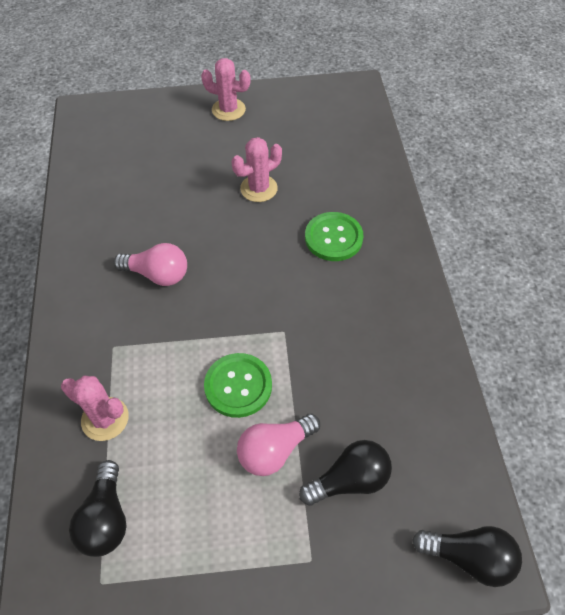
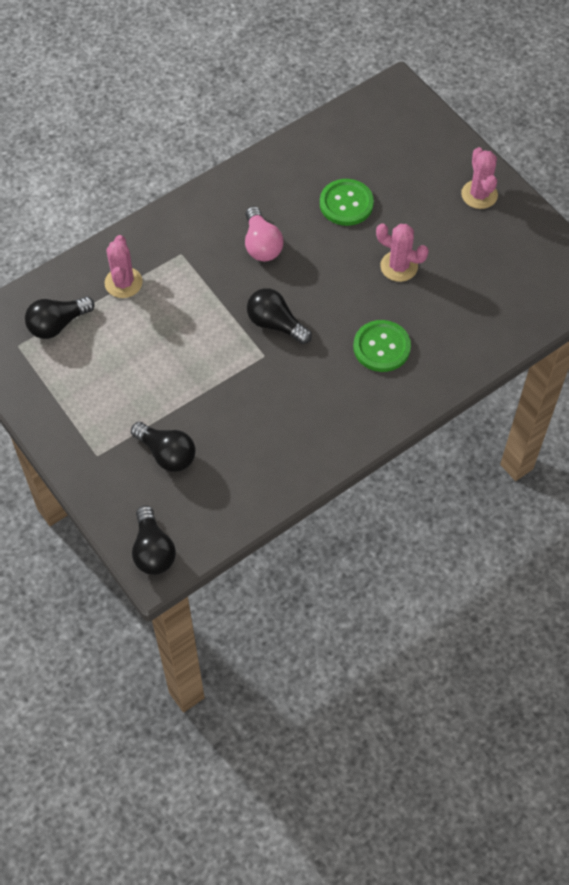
camera: 60 degrees right, 5 degrees up
green button [204,353,272,418] -> green button moved to [320,179,374,226]
pink light bulb [237,414,320,476] -> none
none -> black light bulb [247,288,312,344]

